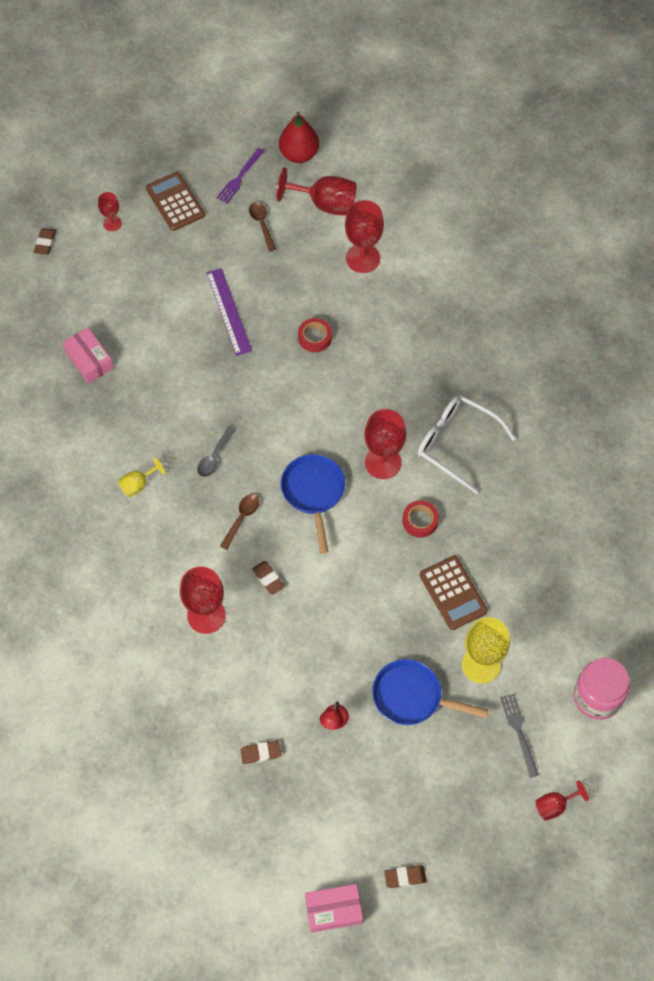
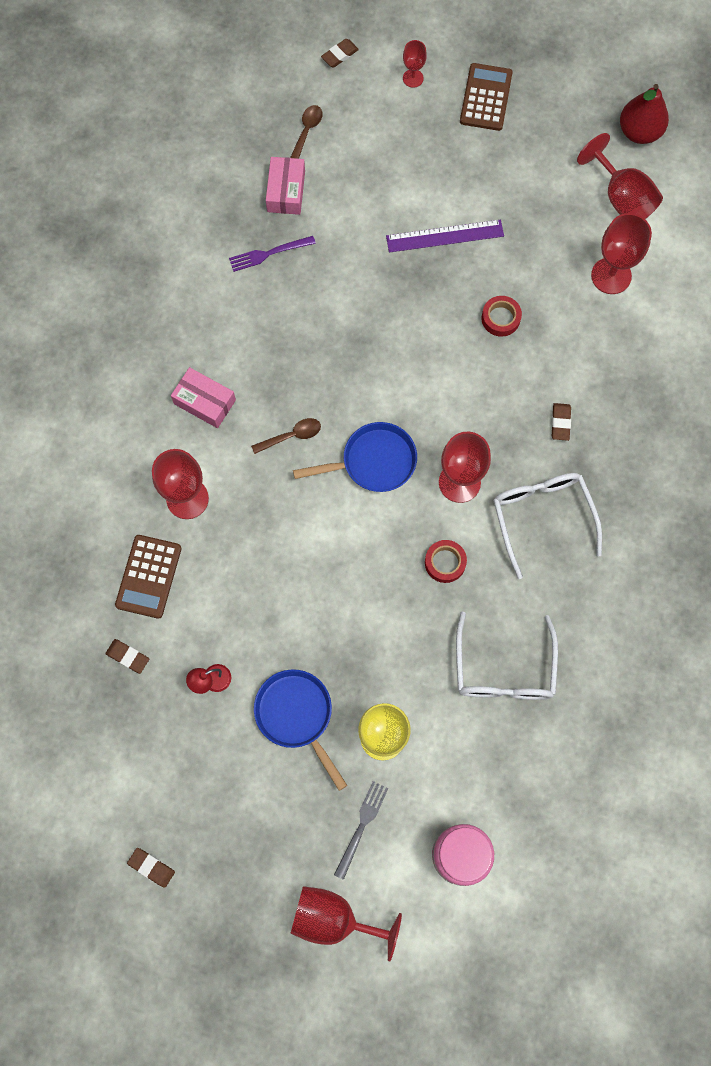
camera: 40 degrees right, 10 degrees up
yellow goblet [118,457,166,498] -> none
grey spoon [197,426,236,477] -> none
purple ruler [206,268,252,356] -> purple ruler turned 60 degrees clockwise [386,220,504,253]
purple fork [217,148,264,204] -> purple fork moved to [229,236,316,272]
brown spoon [249,202,276,252] -> brown spoon moved to [290,105,322,159]
brown eraser [252,561,285,595] -> brown eraser moved to [552,403,571,441]
blue pan [281,454,345,554] -> blue pan turned 45 degrees clockwise [293,422,417,492]
pink box [305,884,363,933] -> pink box moved to [171,367,236,428]
brown calculator [420,556,488,630] -> brown calculator moved to [115,535,181,619]
red goblet [535,780,589,821] -> red goblet [290,886,402,962], size x1.83
none -> white glasses [456,612,558,700]

